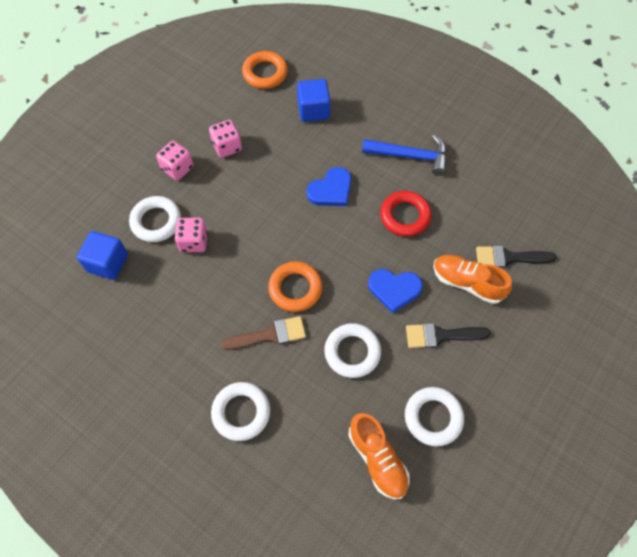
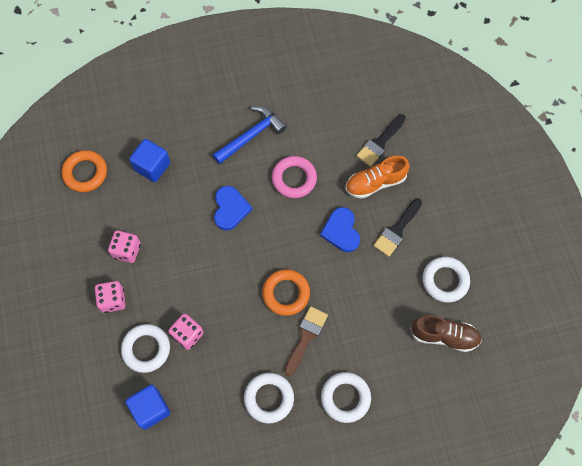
camera: 50 degrees left, 5 degrees up
white ring [324,323,381,378] -> white ring moved to [244,373,294,423]
orange shoe [348,413,410,500] -> brown shoe [410,315,482,352]
blue heart [368,269,423,313] -> blue heart turned 120 degrees clockwise [320,207,360,252]
red ring [380,191,432,237] -> pink ring [272,156,317,198]

